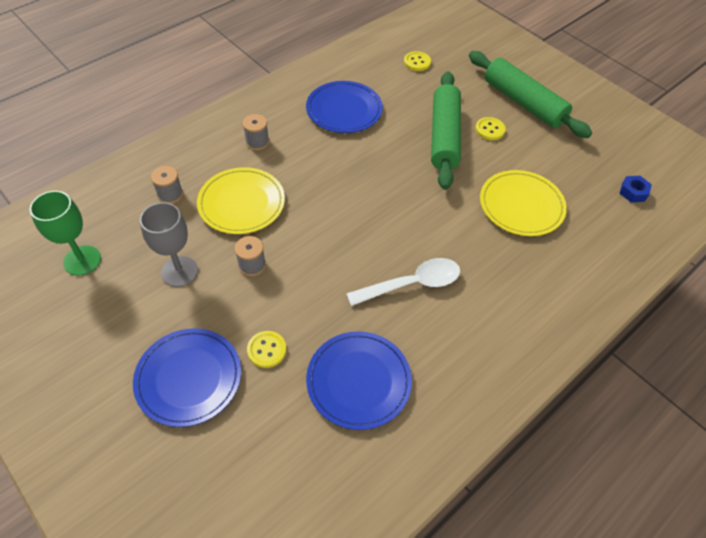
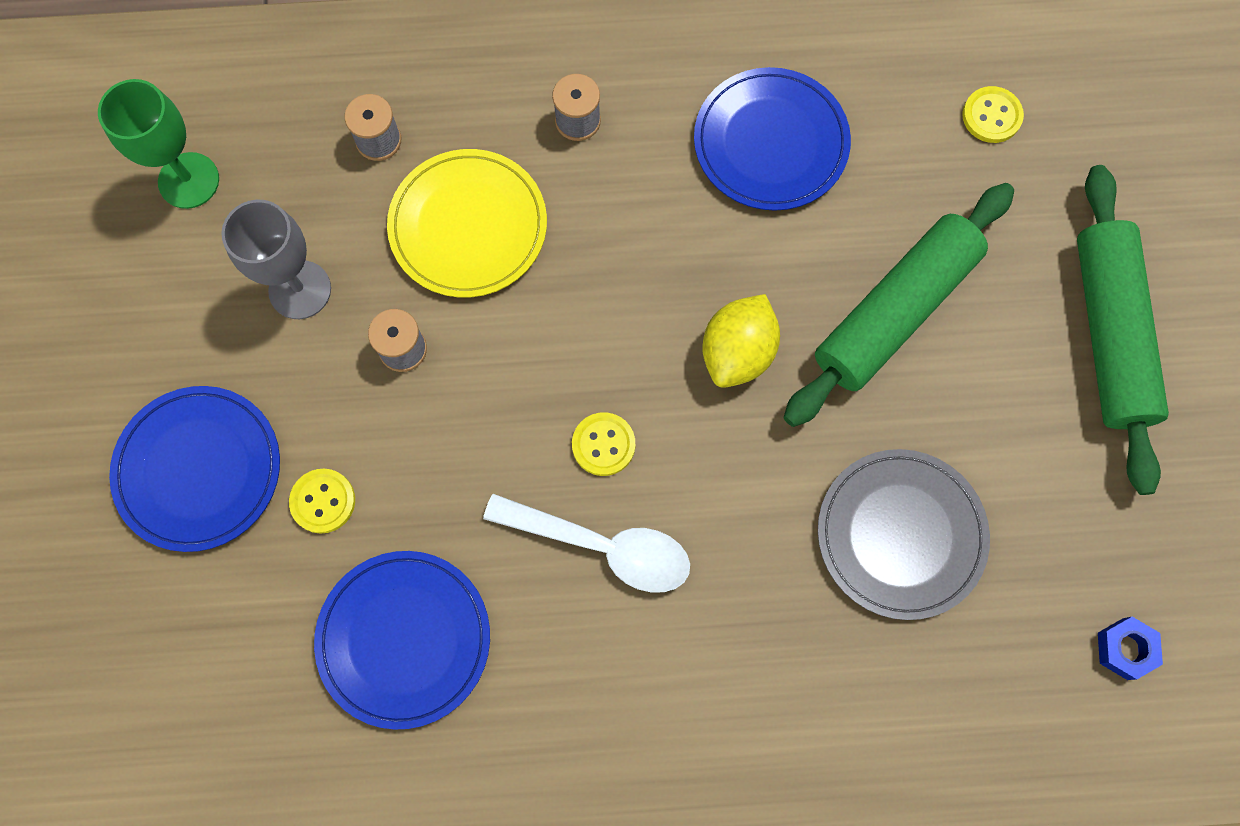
camera: 40 degrees right, 20 degrees up
yellow button [475,117,506,140] -> yellow button moved to [572,412,635,476]
yellow plate [480,170,567,236] -> grey plate [818,449,990,620]
none -> yellow lemon [703,294,780,388]

